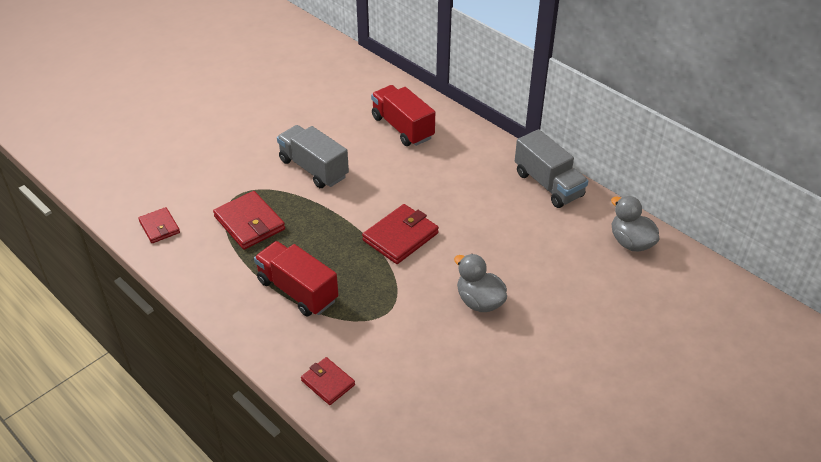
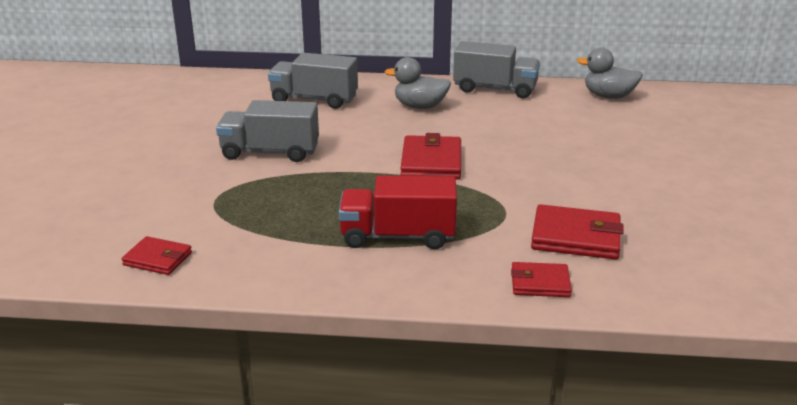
camera: 40 degrees left, 15 degrees down
red wallet [213,191,285,250] -> red wallet moved to [531,204,624,260]
red truck [371,85,435,146] -> grey truck [268,53,358,109]
grey duck [454,254,507,312] -> grey duck moved to [384,57,451,109]

